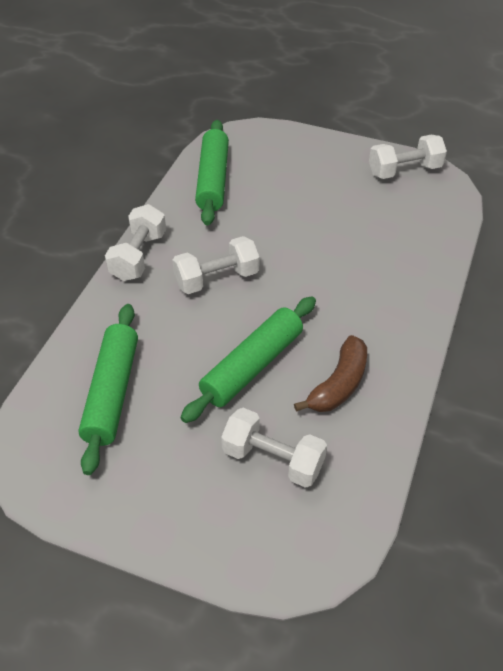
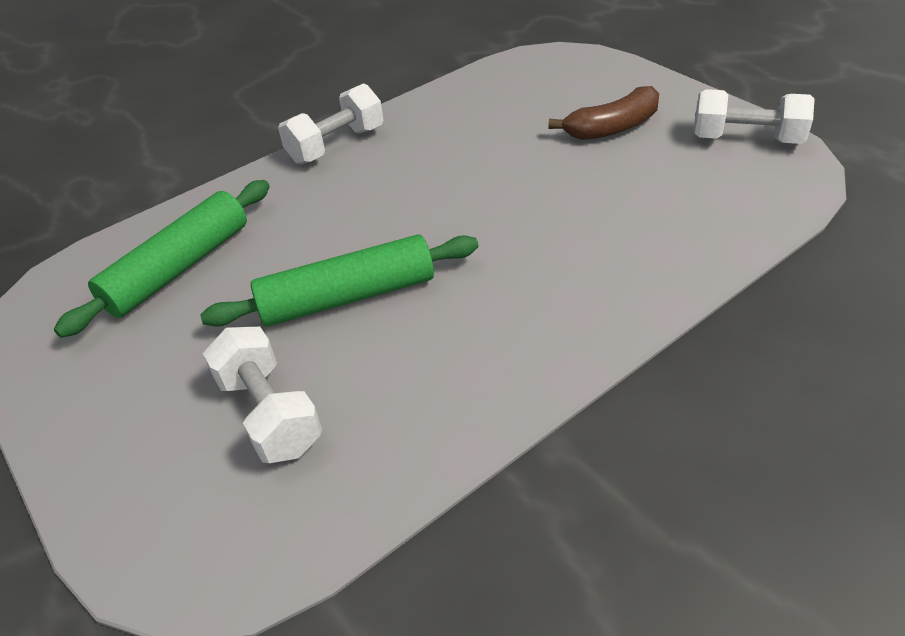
camera: 35 degrees right, 5 degrees down
white dumbbell [172,236,259,294] -> none
green rolling pin [195,120,229,226] -> none
brown banana [294,335,367,412] -> brown banana moved to [548,86,659,140]

